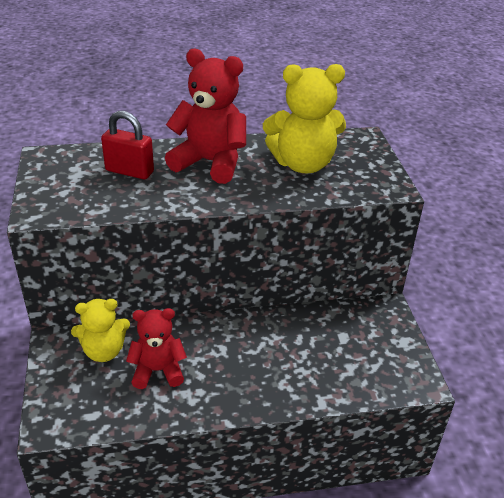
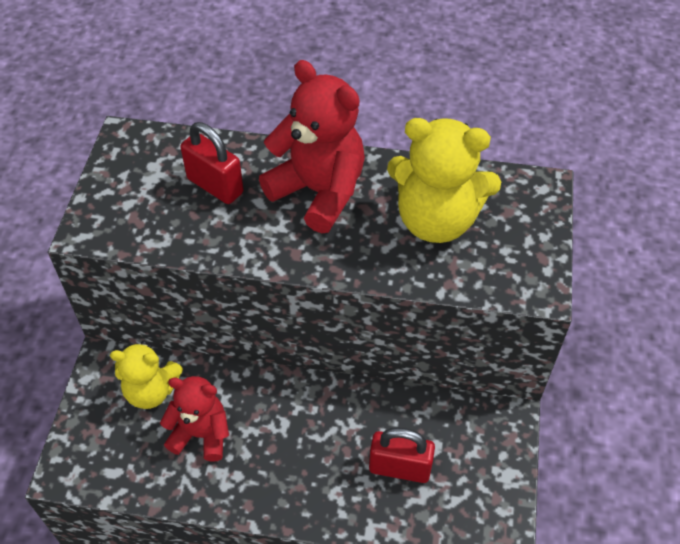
camera: 20 degrees right, 15 degrees up
none -> red padlock [369,428,435,483]

